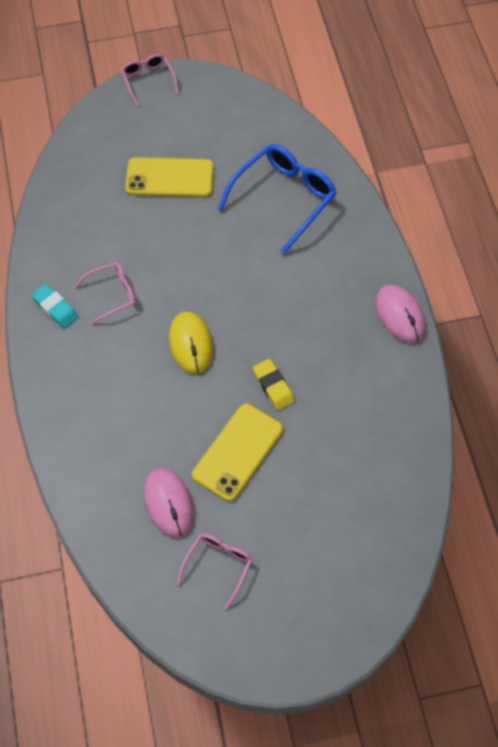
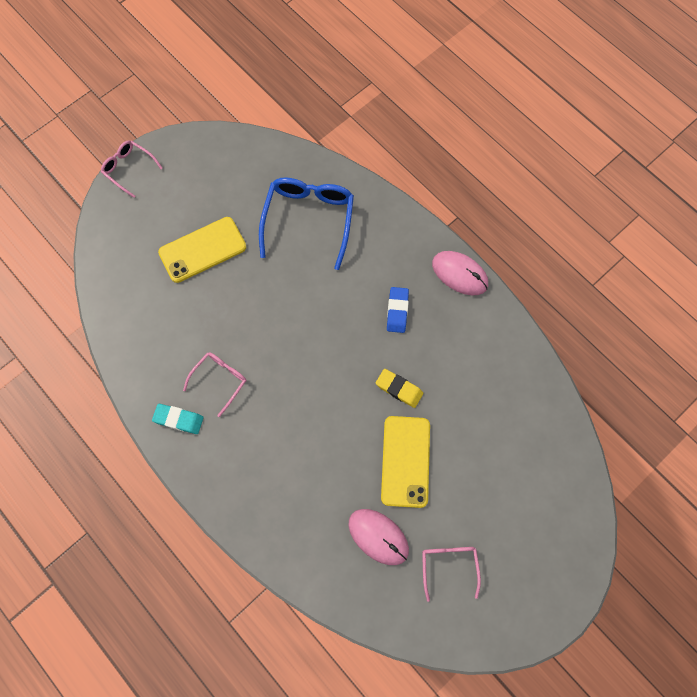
camera: 30 degrees left, 10 degrees up
yellow mouse [169,312,213,374] -> none
none -> blue eraser [387,287,409,333]

